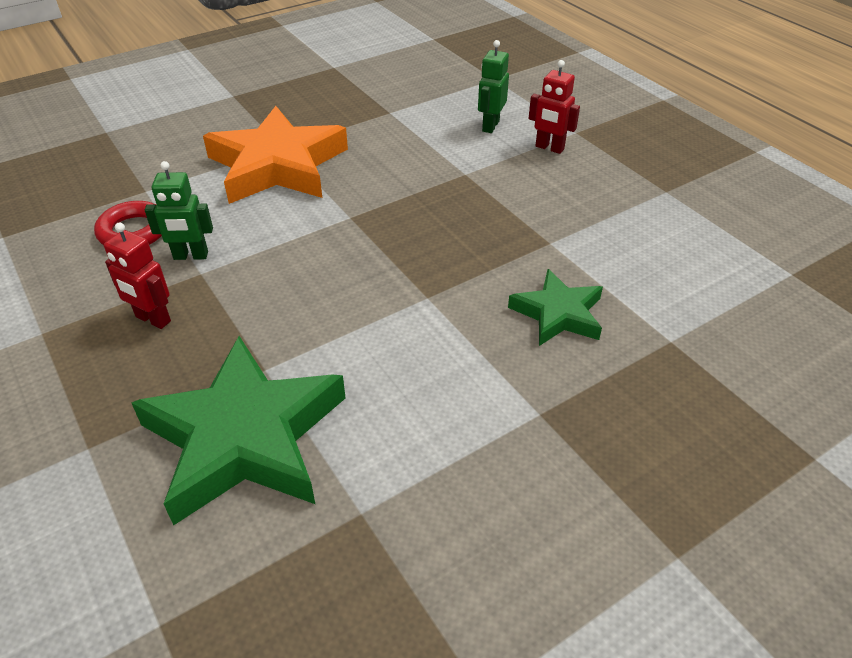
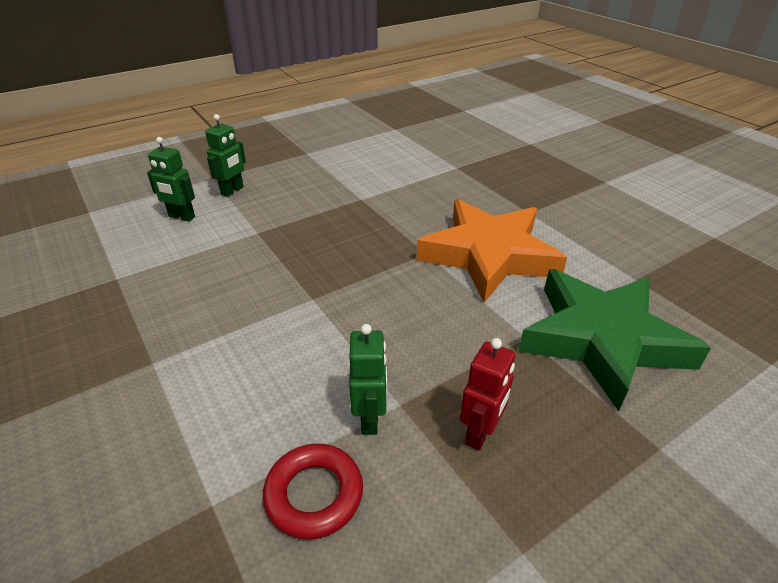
camera: 90 degrees left, 5 degrees down
orange star [203,106,348,204] -> orange star moved to [417,199,567,303]
green star [508,269,603,346] -> none
red robot [528,60,580,154] -> green robot [205,114,246,197]

